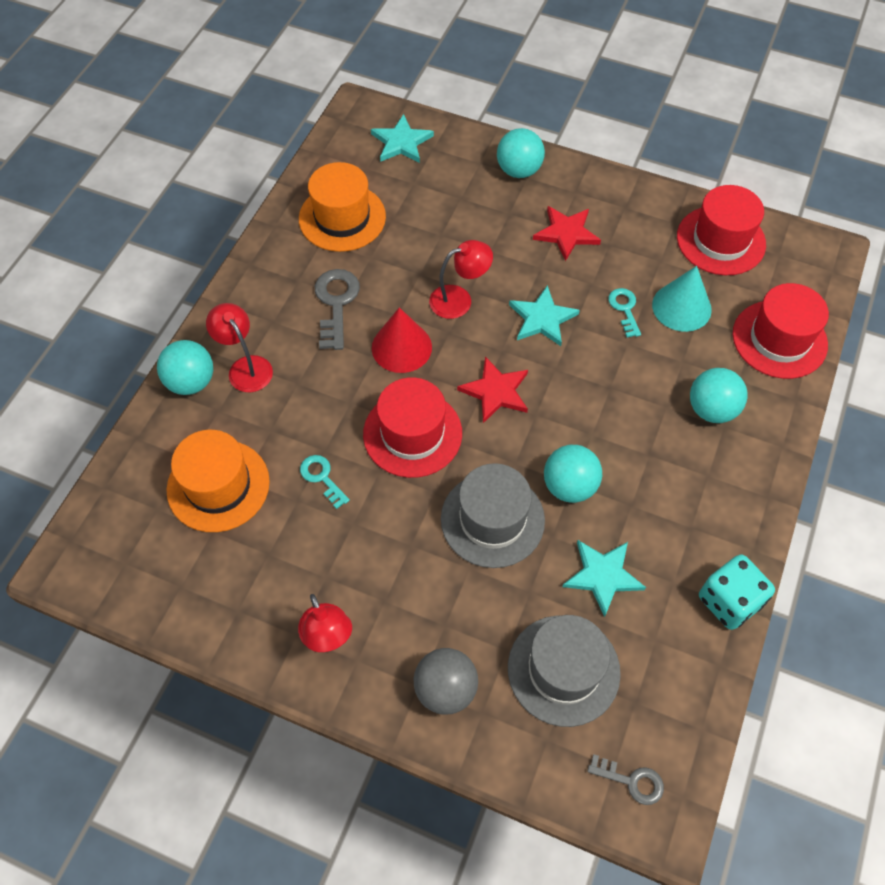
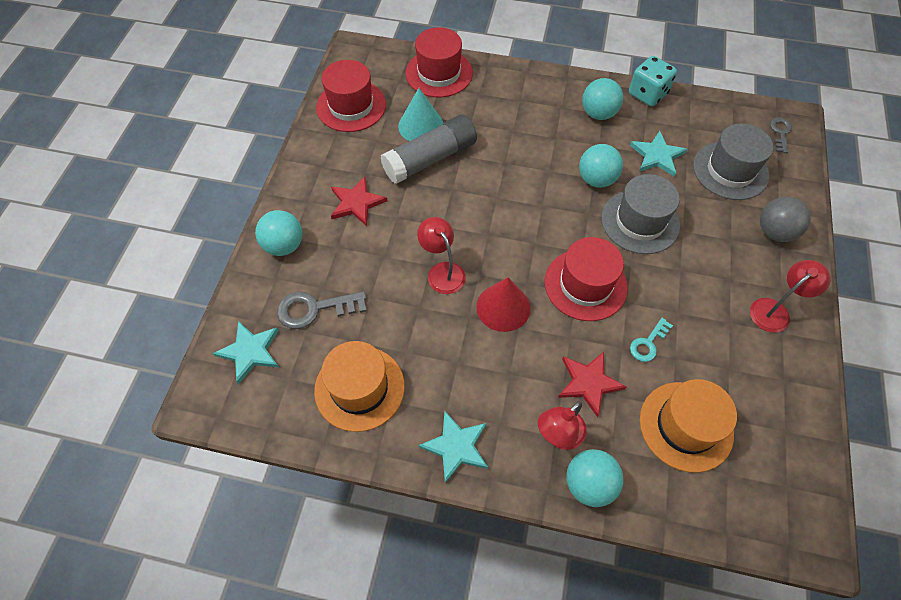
camera: 100 degrees left, 0 degrees up
grey key [315,269,360,350] -> grey key moved to [277,291,367,329]
red star [457,357,528,423] -> red star moved to [558,352,626,417]
turquoise star [509,285,580,346] -> turquoise star moved to [418,411,488,483]
turquoise key [608,288,641,337] -> grey glue stick [381,115,477,184]
turquoise ball [690,368,748,423] -> turquoise ball moved to [582,78,623,120]

